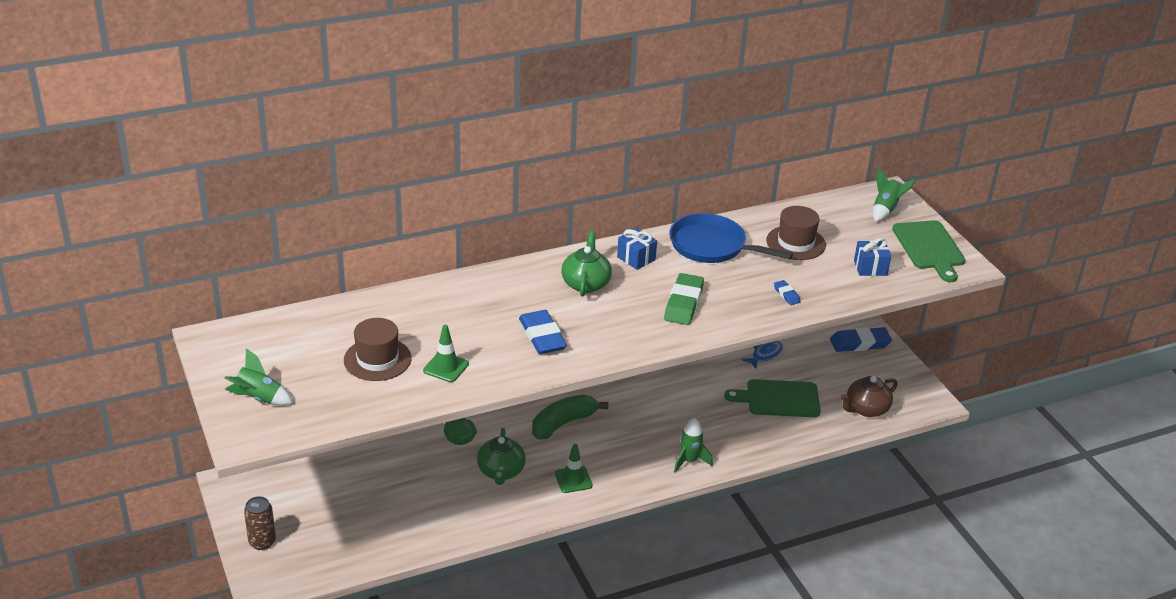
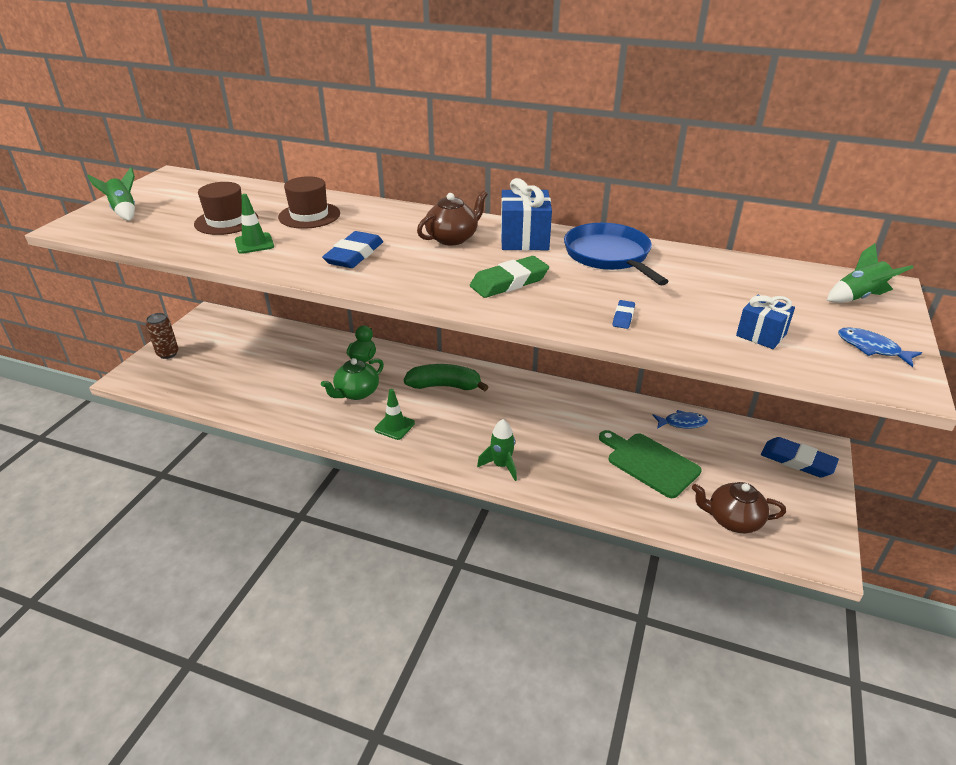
camera: 45 degrees right, 0 degrees up
green teapot [561,230,612,296] -> brown teapot [417,190,488,245]
blue gift [617,228,657,270] -> blue gift [501,178,552,251], size x1.62
brown hat [766,206,826,260] -> brown hat moved to [278,176,340,229]
green cutting board [892,220,965,282] -> blue fish [838,328,922,367]

